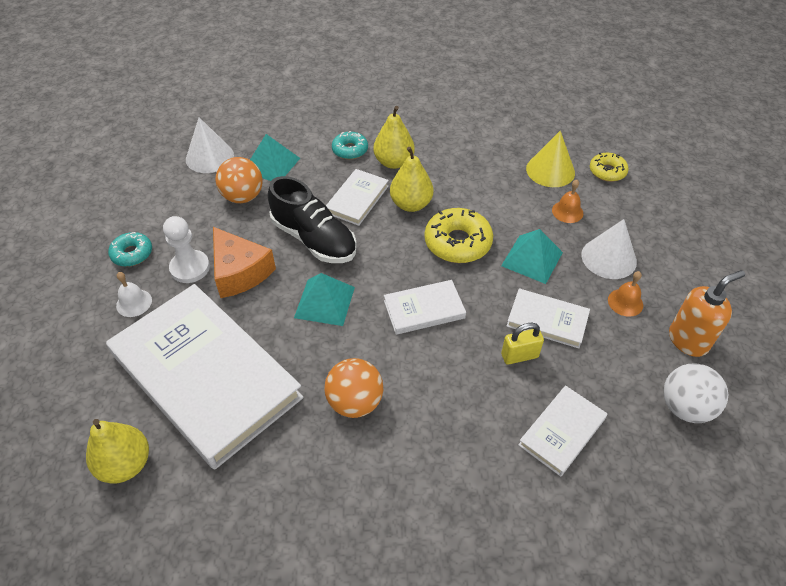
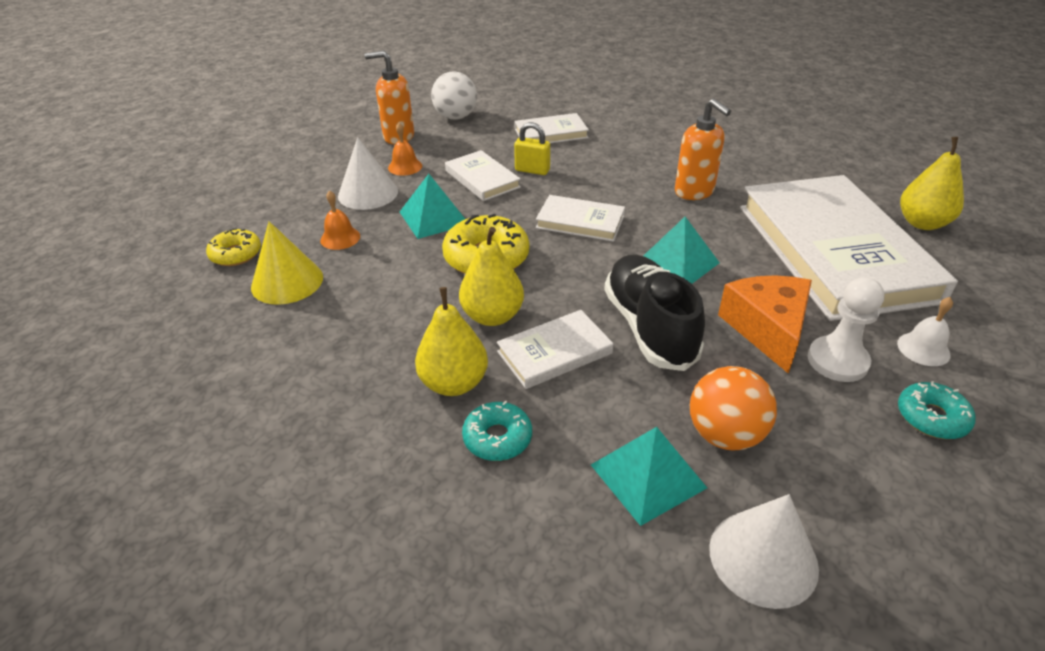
camera: 145 degrees left, 10 degrees down
orange ball [324,358,383,418] -> orange soap dispenser [675,98,731,200]

